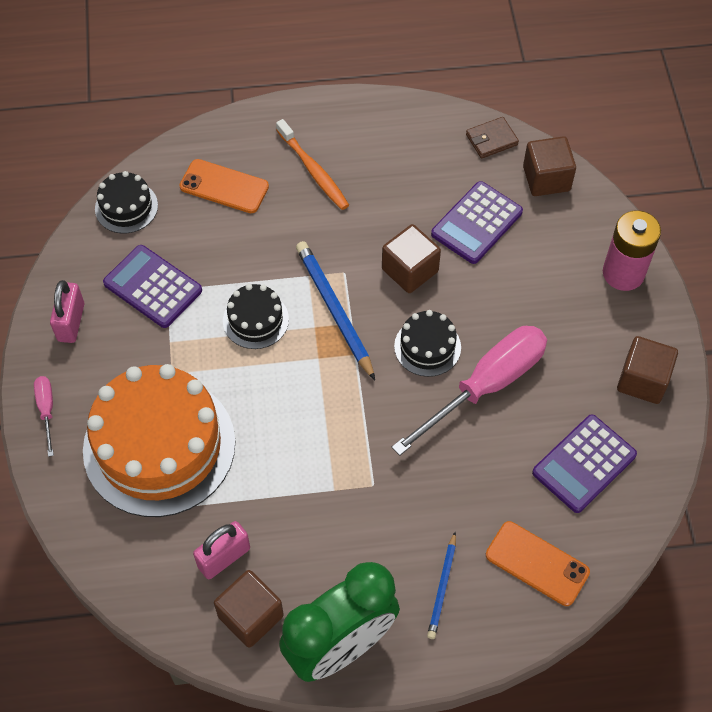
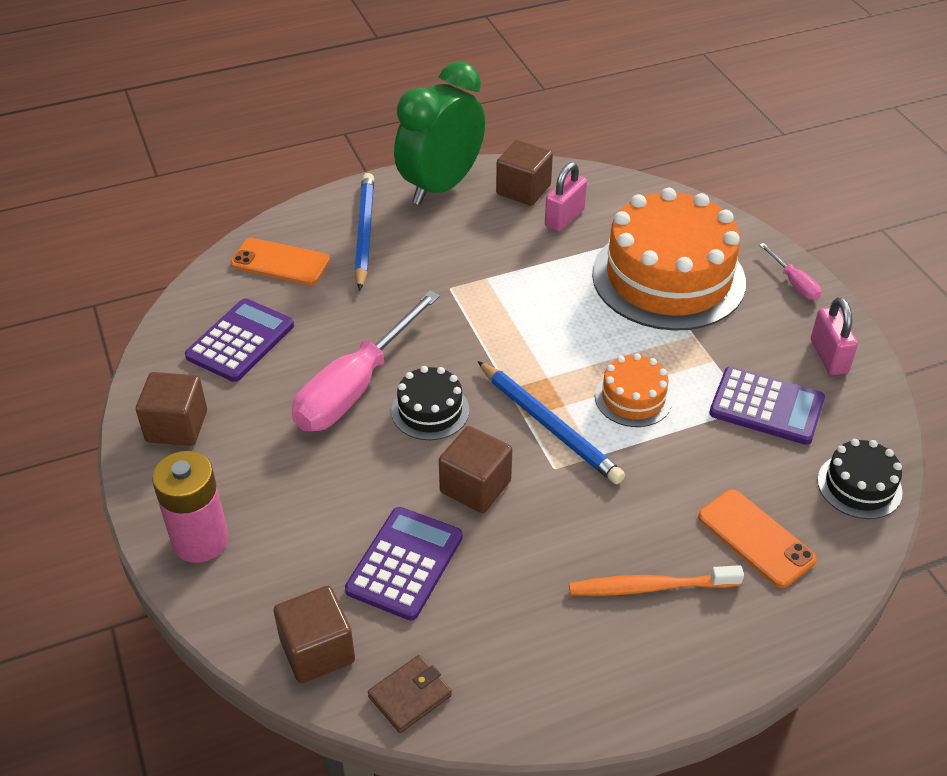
camera: 165 degrees right, 15 degrees down
orange phone [179,159,269,213] -> orange phone turned 45 degrees clockwise [698,489,817,588]
black cake [223,284,289,349] -> orange cake [595,353,673,427]
orange toothbrush [276,119,349,210] -> orange toothbrush turned 45 degrees counterclockwise [569,565,744,596]
blue pencil [427,532,456,639] -> blue pencil [354,173,374,291], size x1.71

